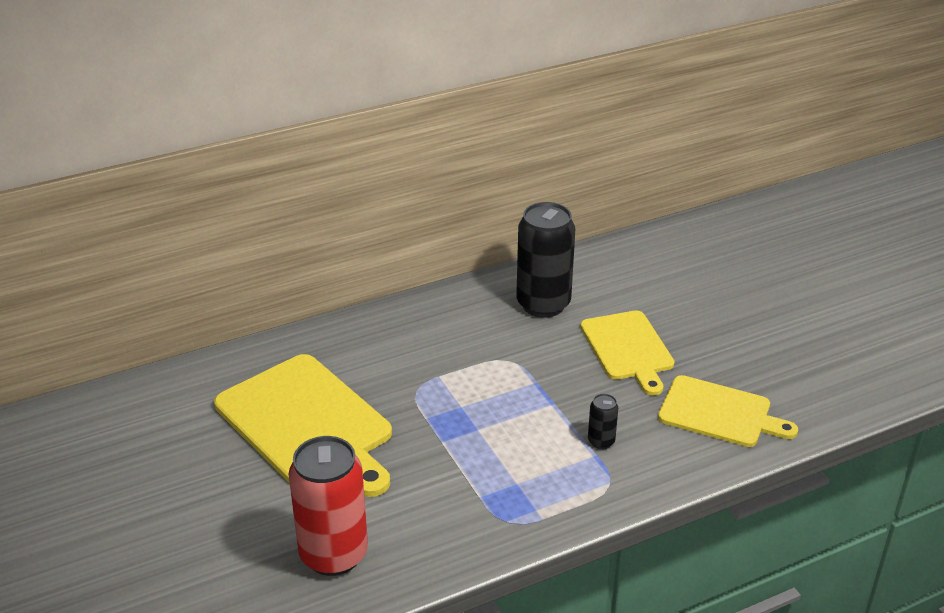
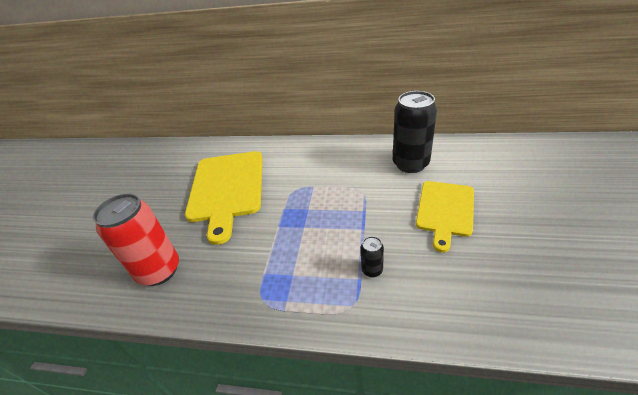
camera: 40 degrees right, 5 degrees up
yellow cutting board [658,375,798,447] -> none

